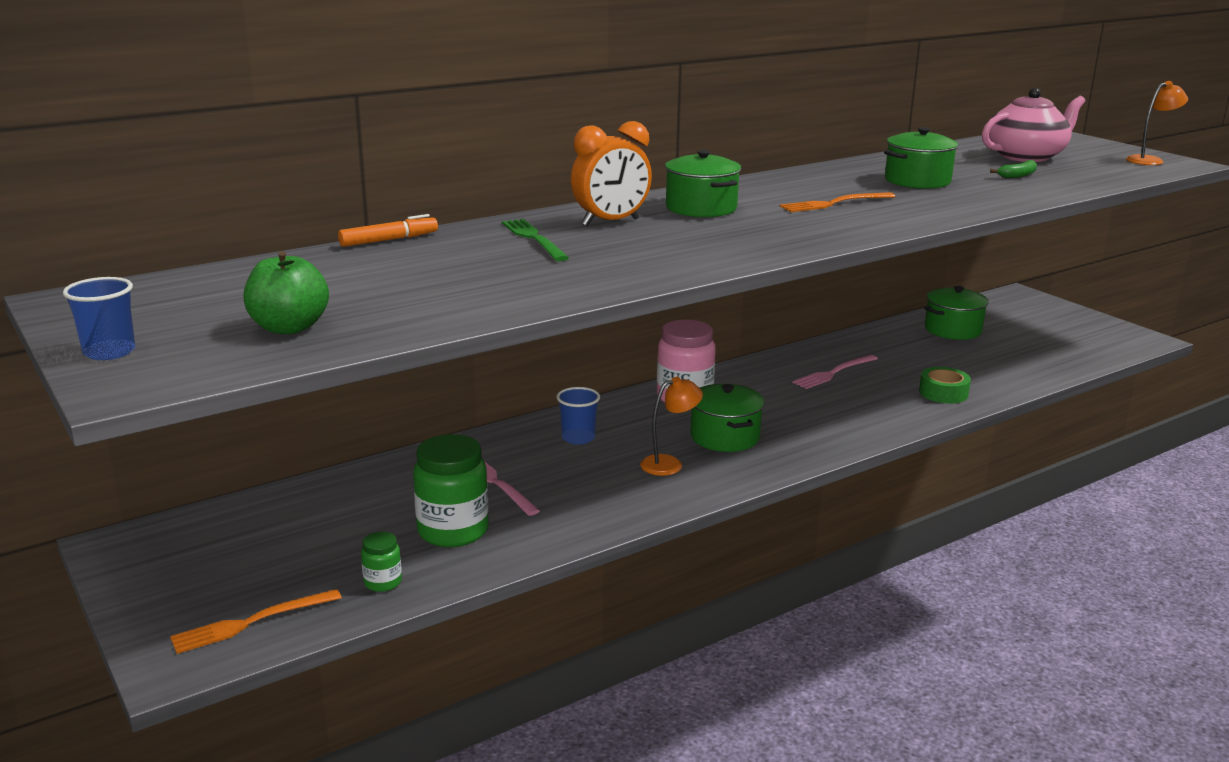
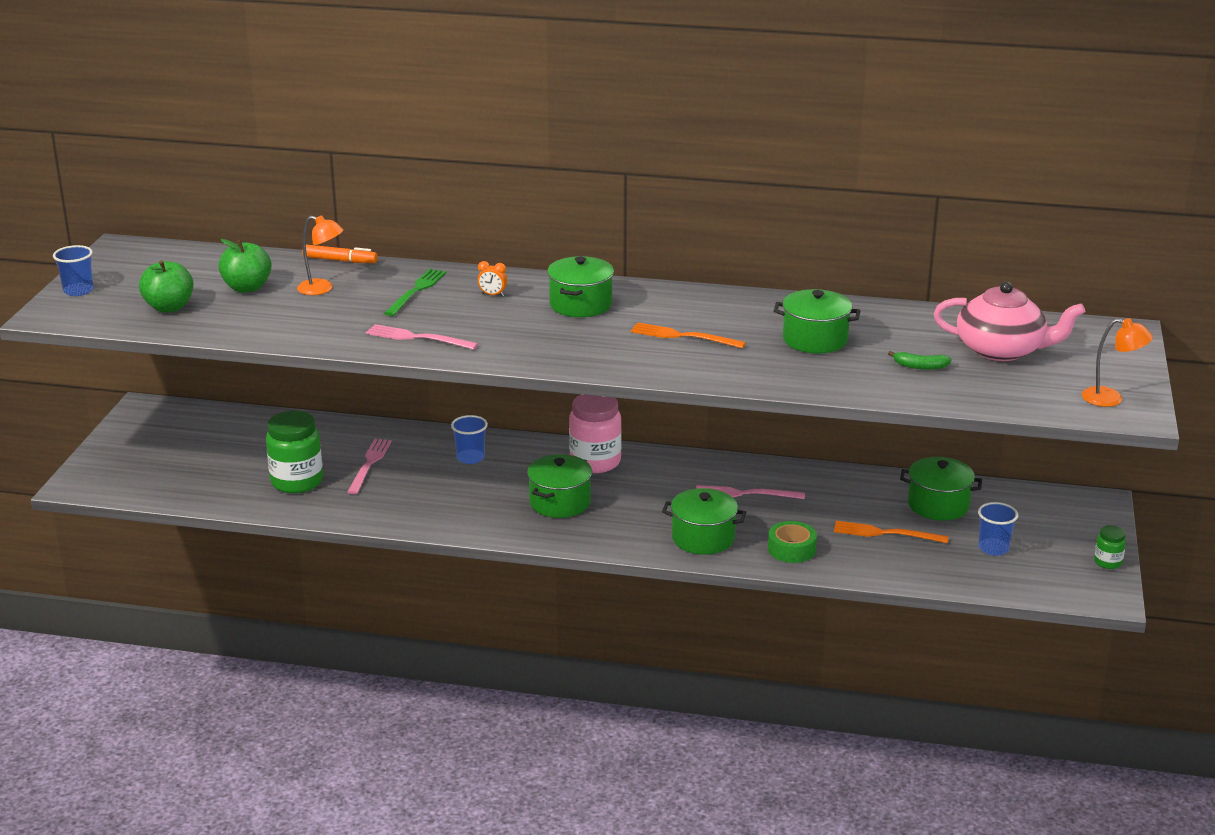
camera: 45 degrees right, 5 degrees up
orange fork [170,589,341,654] -> orange fork moved to [834,521,949,543]
green jar [361,532,402,592] -> green jar moved to [1094,525,1126,569]
orange clock [571,121,652,226] -> orange clock [478,261,507,297], size x0.44
orange lamp [640,377,703,476] -> orange lamp moved to [297,215,343,295]
none -> green apple [218,239,272,293]
none -> pink fork [366,324,478,350]
none -> green pot [662,488,746,555]
none -> blue cup [978,502,1018,556]

